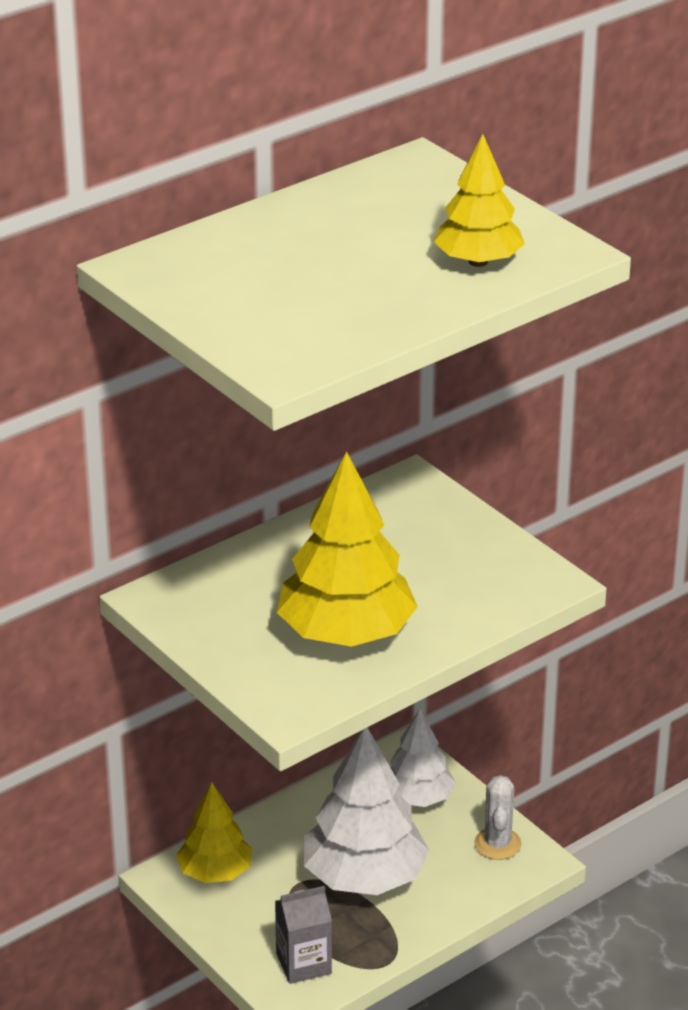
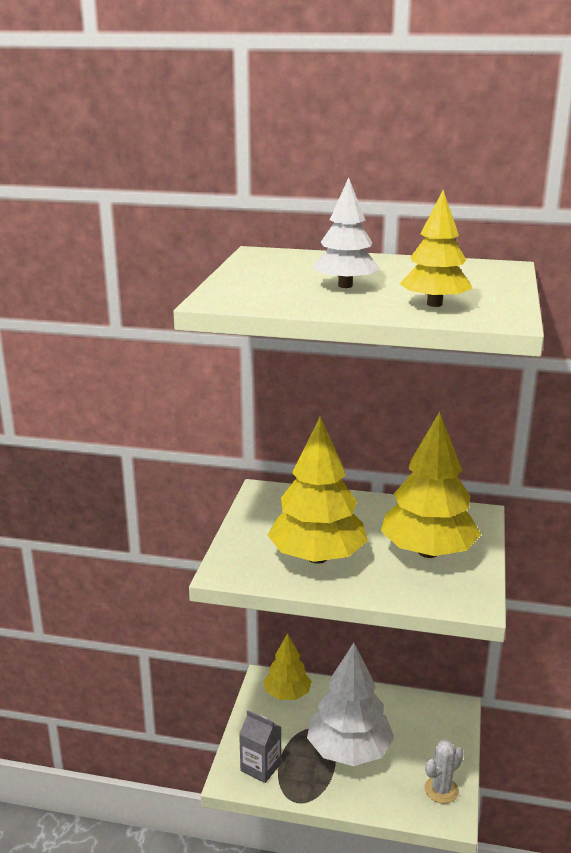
camera: 50 degrees right, 10 degrees down
white tree [390,709,456,807] -> white tree moved to [312,177,380,288]
none -> yellow tree [381,412,481,558]

